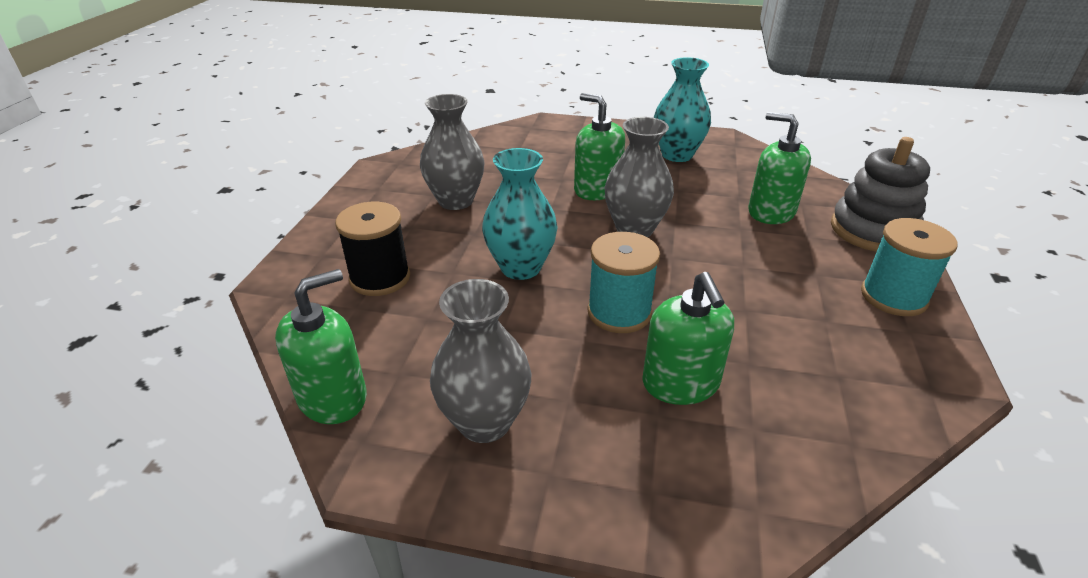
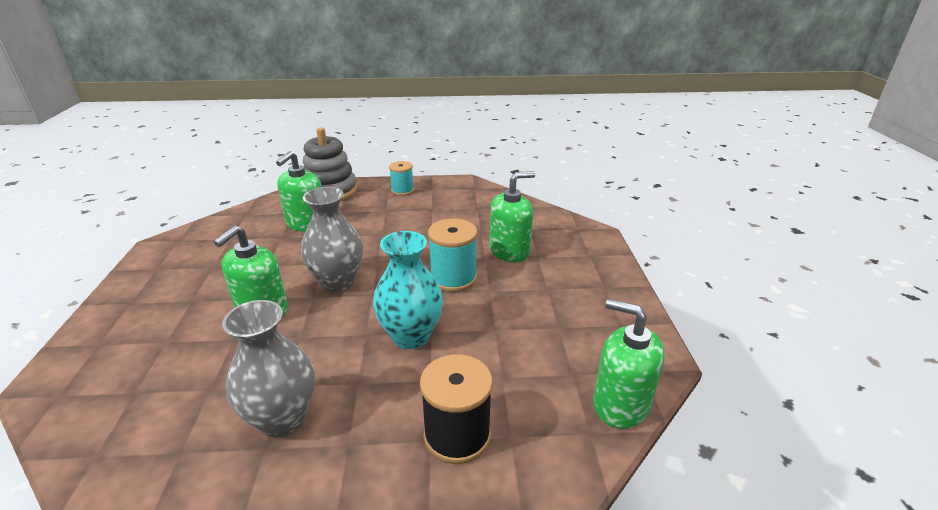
camera: 105 degrees left, 5 degrees down
grey vase [430,279,531,443] -> none
turquoise vase [654,57,711,162] -> none
turquoise spool [861,218,958,316] -> turquoise spool [389,161,414,196], size x0.64

